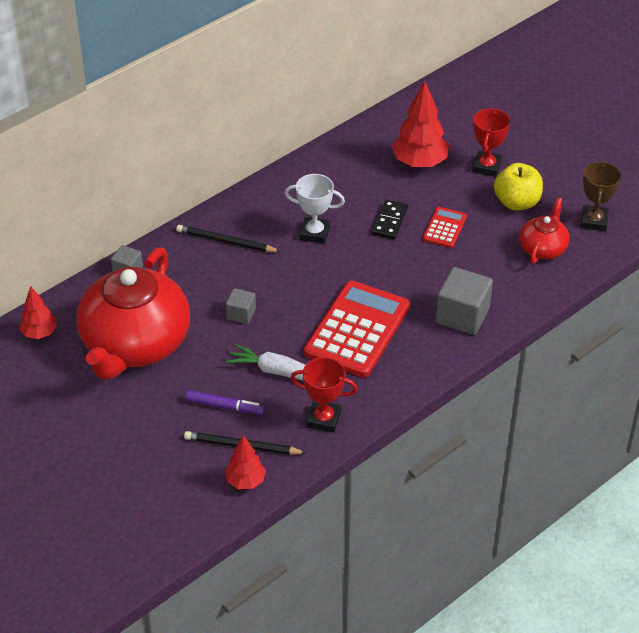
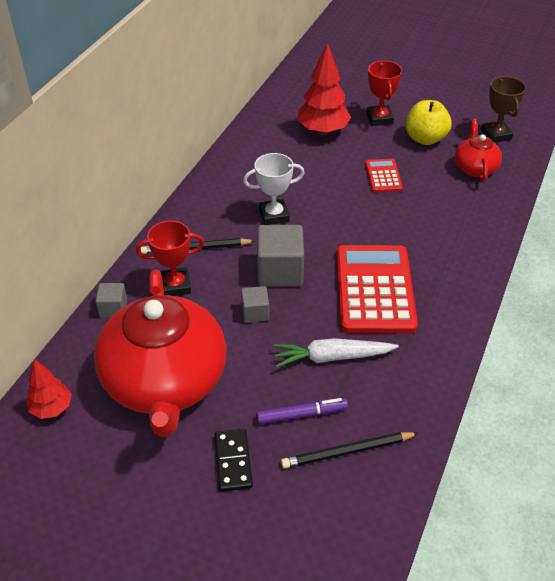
camera: 25 degrees left, 0 degrees up
red tree [225,435,266,489] -> none
red trophy [291,357,357,433] -> red trophy moved to [136,221,204,296]
black domino [372,200,408,239] -> black domino moved to [214,429,253,492]
grey cube [436,267,493,335] -> grey cube moved to [257,225,304,286]

